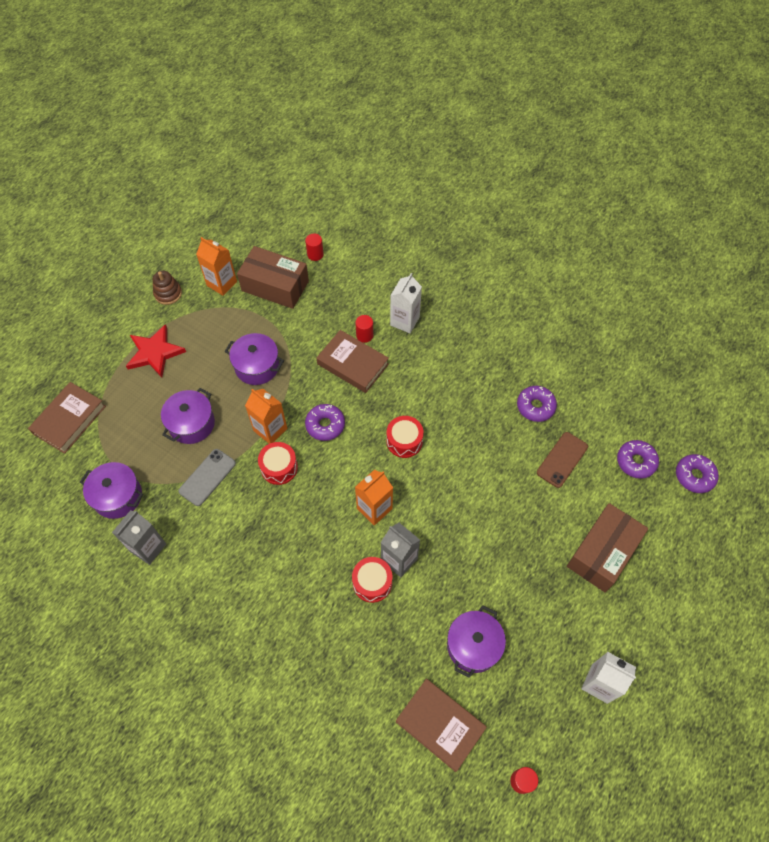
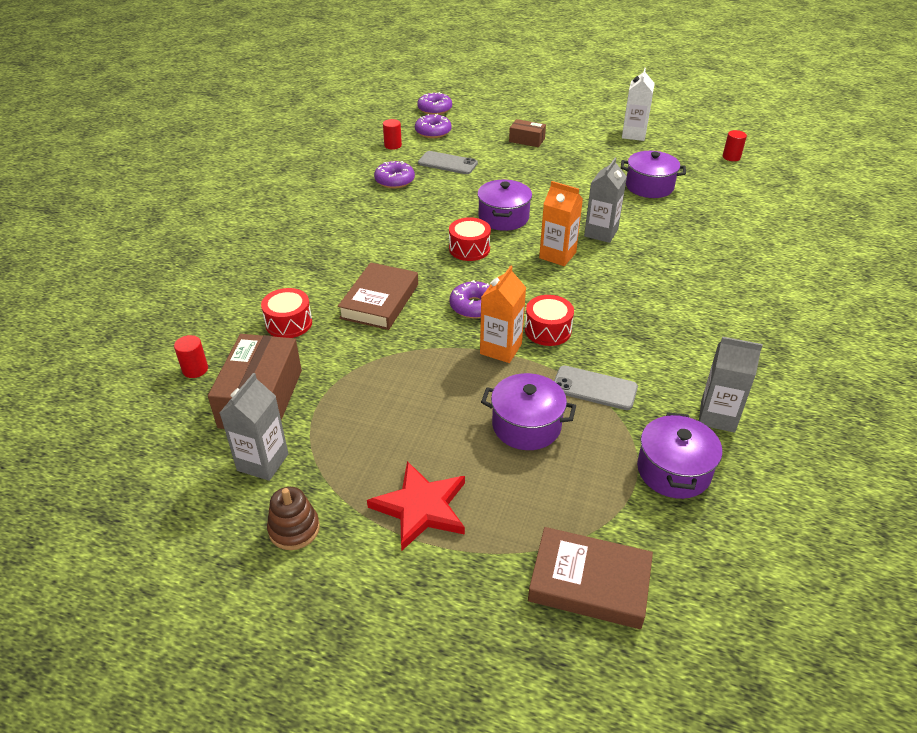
camera: 105 degrees left, 20 degrees down
orange carton [196,237,237,296] -> grey carton [220,373,288,481]
purple pot [225,333,284,385] -> purple pot moved to [477,180,532,231]
red drum [352,557,392,603] -> red drum moved to [261,288,312,338]
red cylinder [355,315,373,343] -> red cylinder moved to [383,119,402,150]
white carton [390,273,422,333] -> none
brown book [396,679,487,772] -> none
brown phone [537,432,588,488] -> grey phone [418,151,478,174]
brown box [567,503,648,592] -> brown box [509,119,546,147], size x0.53

